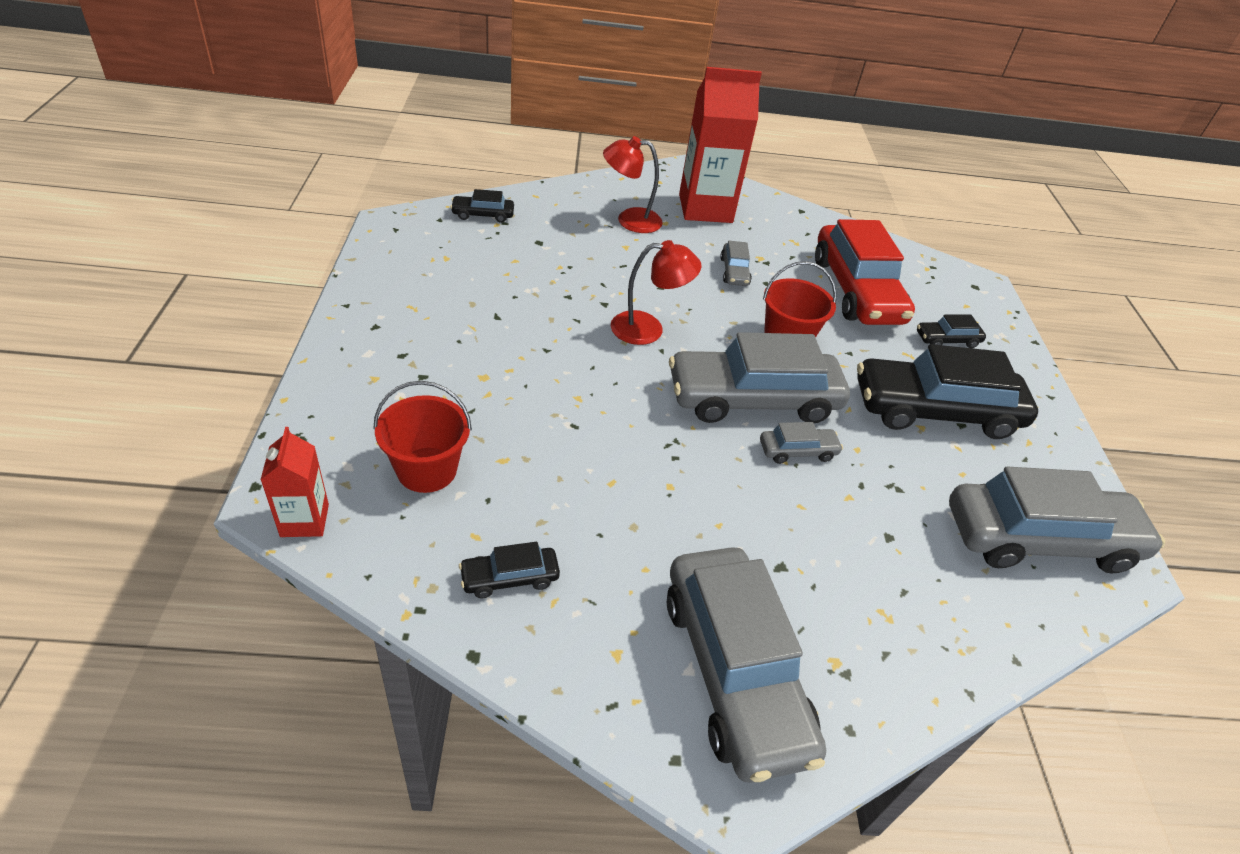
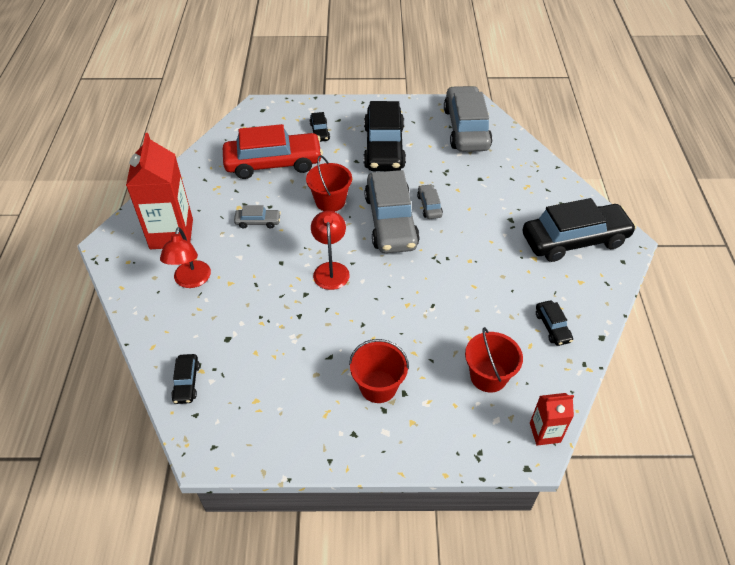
camera: 85 degrees left, 5 degrees up
grey car [667,547,826,783] -> black car [522,198,637,262]
none -> red bucket [349,339,409,403]

